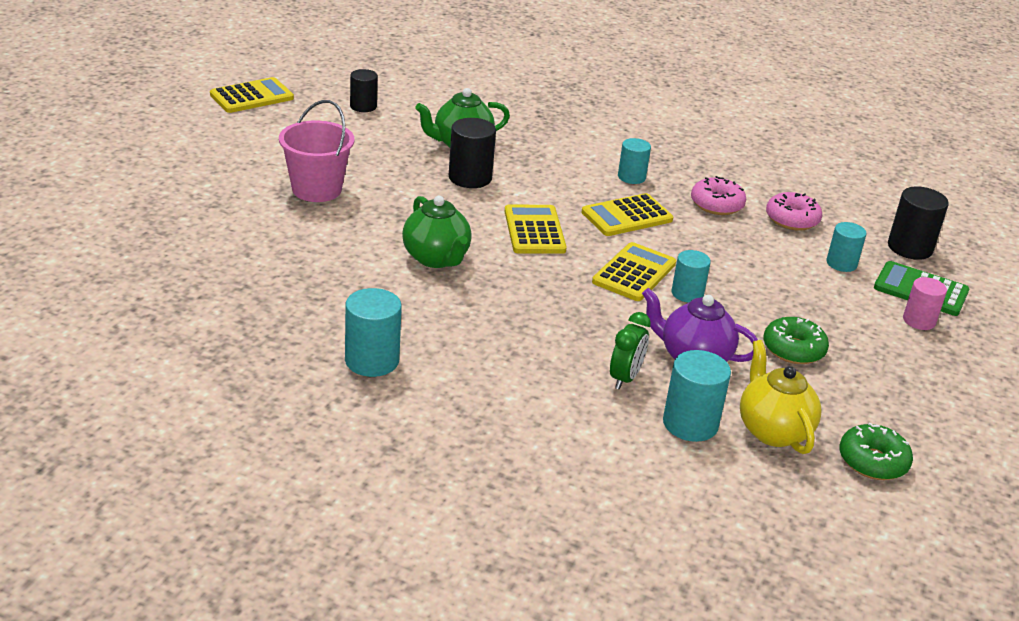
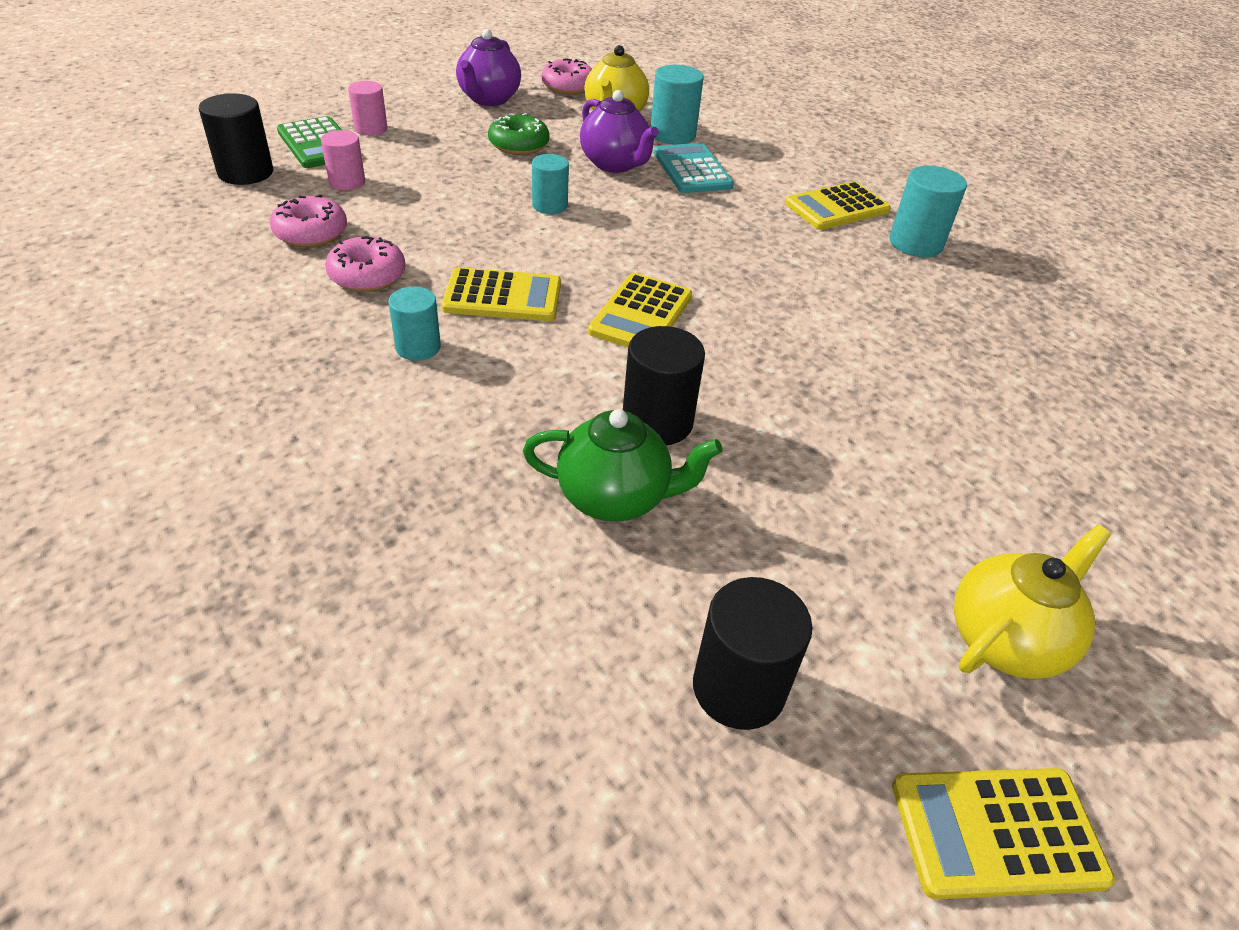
camera: 150 degrees left, 10 degrees up
pink bucket [279,100,355,202] -> none
black cylinder [350,69,378,112] -> black cylinder [693,577,812,730], size x1.50
green teapot [402,196,472,268] -> none
yellow calculator [592,242,676,301] -> yellow calculator moved to [785,181,891,230]
green clock [610,312,651,390] -> turquoise calculator [654,143,734,193]
turquoise cylinder [827,222,866,272] -> pink cylinder [321,130,365,190]
green donut [839,423,913,480] -> pink donut [541,59,592,95]
none -> purple teapot [456,29,521,106]
none -> yellow teapot [954,525,1111,679]

